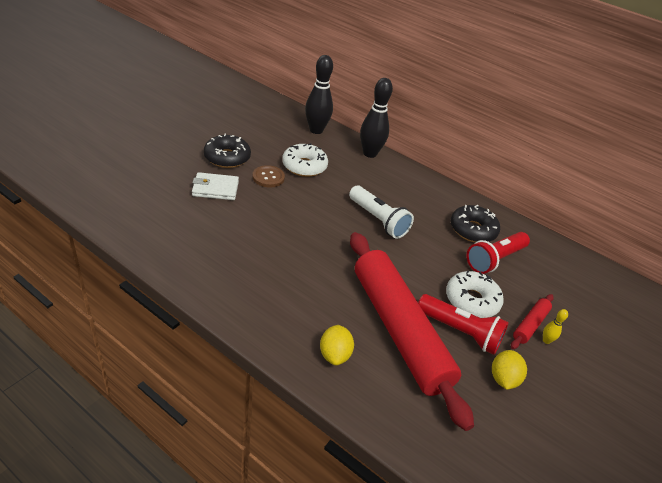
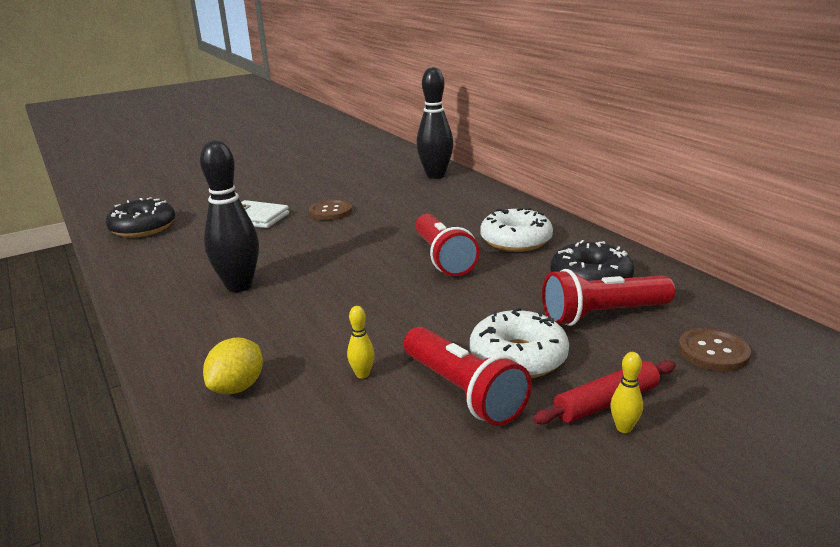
camera: 30 degrees right, 15 degrees down
black donut [204,134,251,168] -> black donut moved to [106,197,175,238]
white donut [282,143,328,177] -> white donut moved to [480,208,553,252]
white flashlight [349,186,414,239] -> red flashlight [415,214,480,276]
red rolling pin [350,232,474,431] -> yellow bowling pin [347,306,375,378]
black bowling pin [360,78,393,158] -> black bowling pin moved to [200,140,259,292]
yellow lemon [492,350,527,390] -> none
none -> brown button [678,328,751,371]

